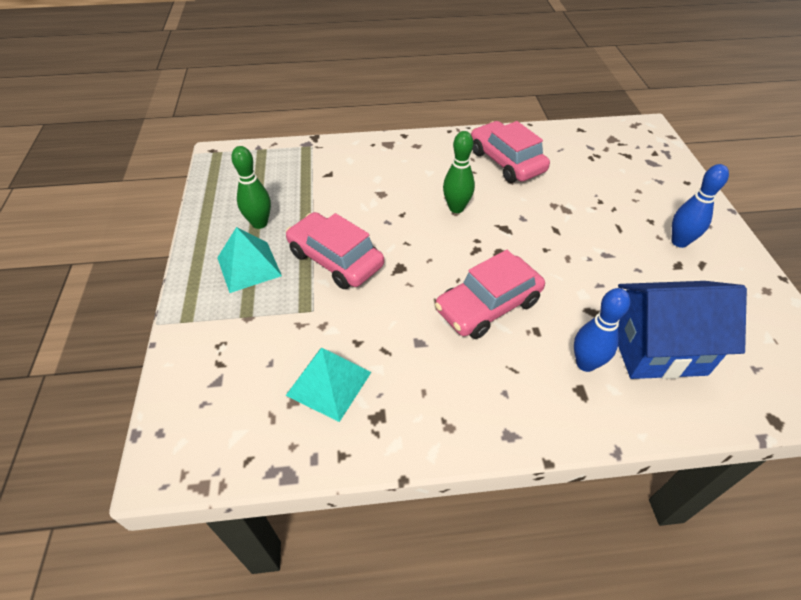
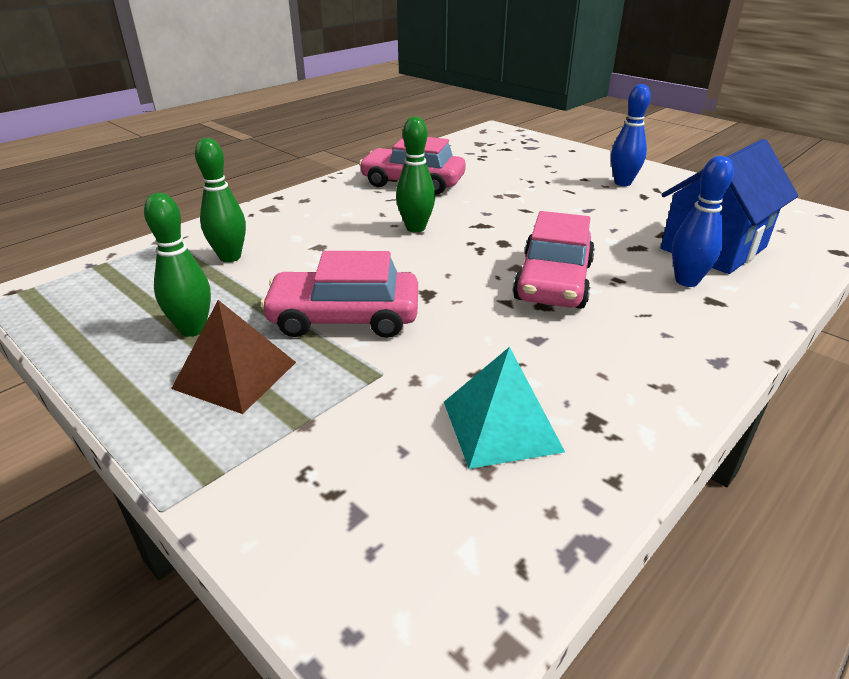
camera: 40 degrees left, 15 degrees down
turquoise pyramid [217,227,282,293] -> brown pyramid [171,300,296,414]
none -> green bowling pin [195,138,246,262]

